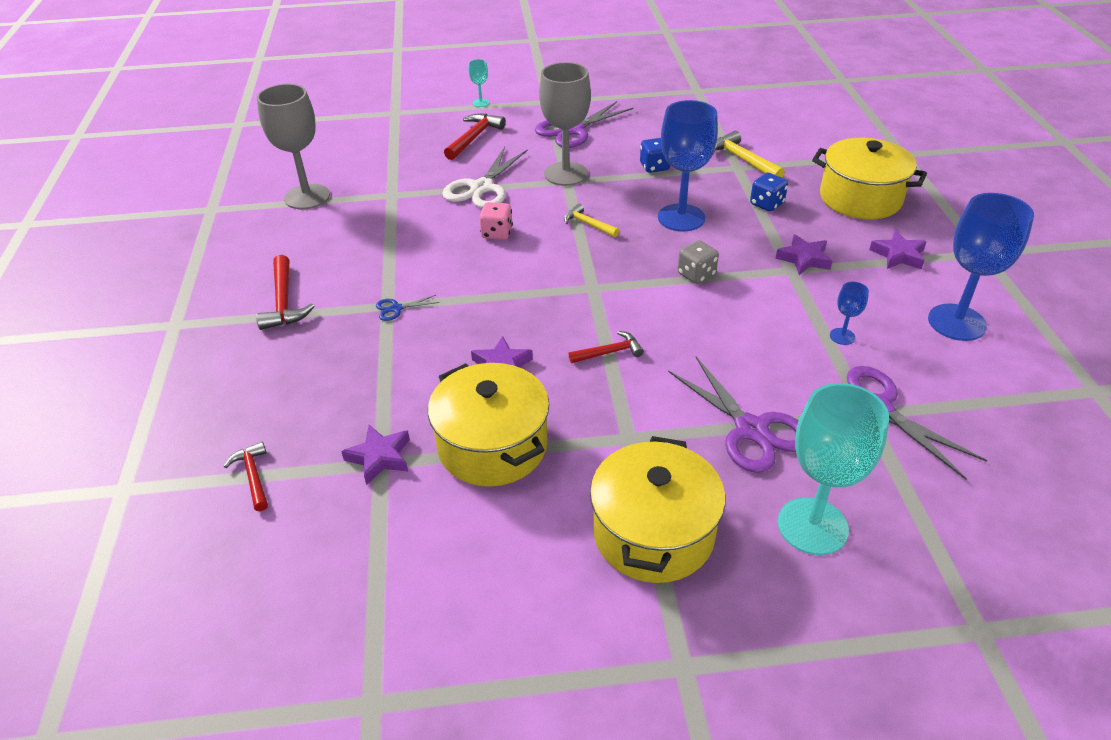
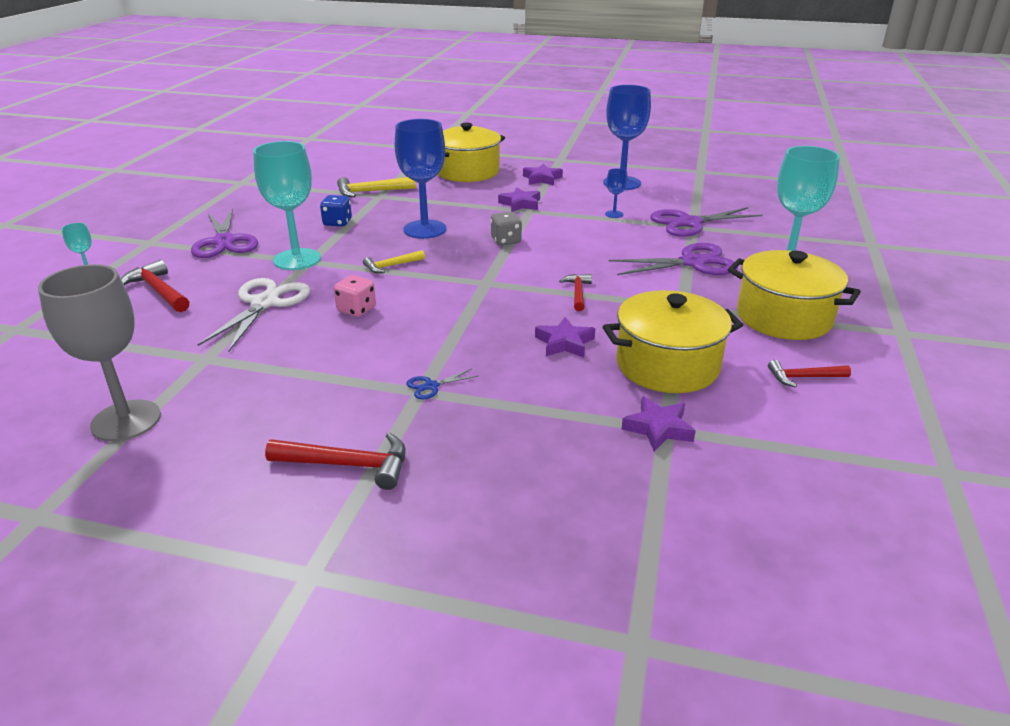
camera: 70 degrees left, 10 degrees down
red hammer [224,442,268,511] -> red hammer moved to [768,360,851,387]
blue scissors [376,295,439,321] -> blue scissors turned 60 degrees clockwise [406,369,478,400]
white scissors [442,147,528,208] -> white scissors turned 120 degrees counterclockwise [197,278,311,352]
grey goblet [539,62,591,186] -> turquoise goblet [253,141,321,270]
blue dice [750,172,788,212] -> none

